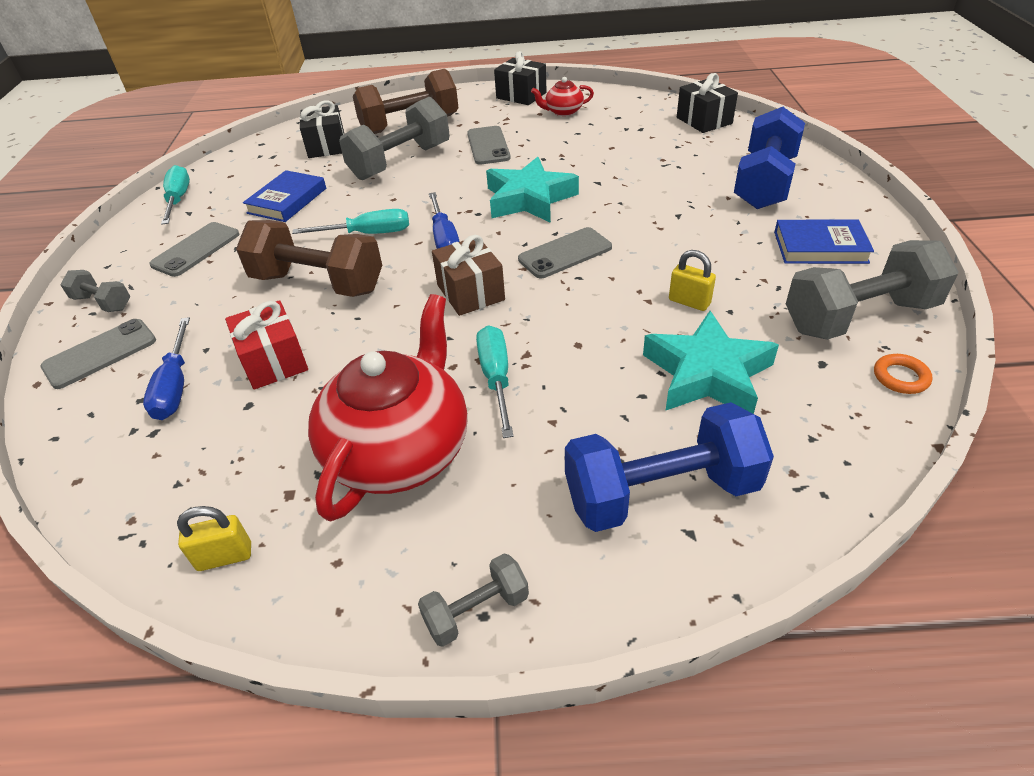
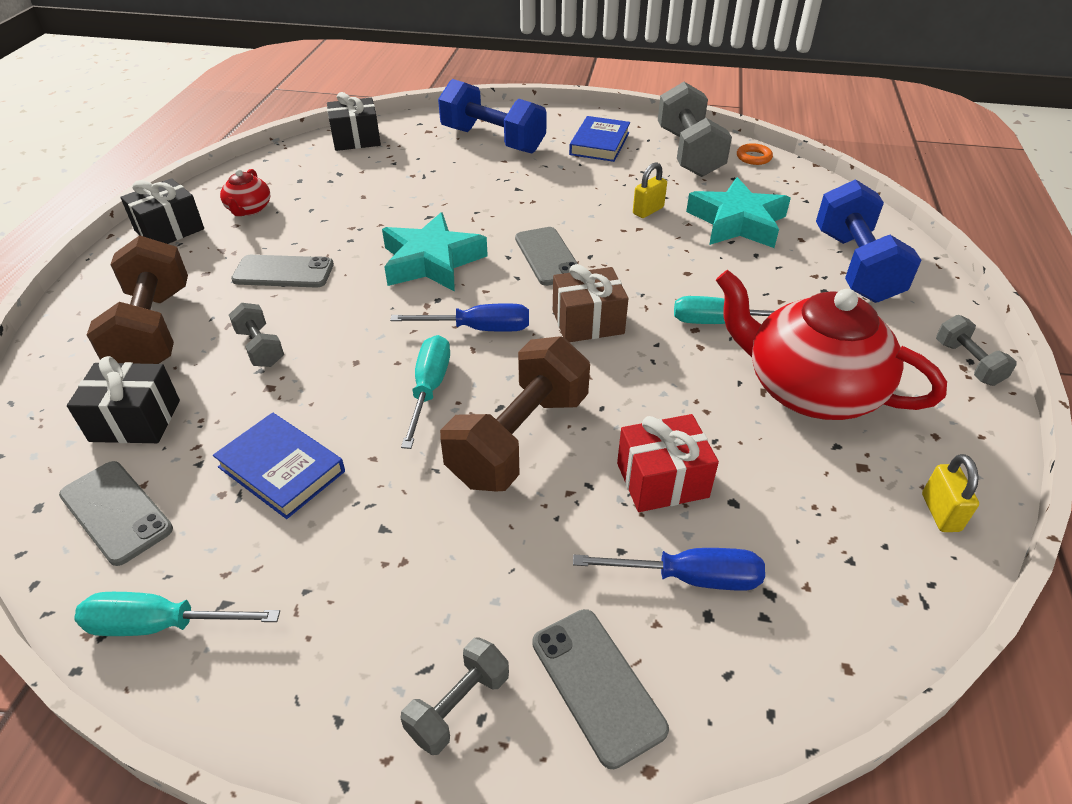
camera: 80 degrees left, 0 degrees up
grey phone [149,222,239,277] -> grey phone moved to [59,461,173,566]
grey dumbbell [339,96,450,180] -> grey dumbbell [229,303,284,367], size x0.49

